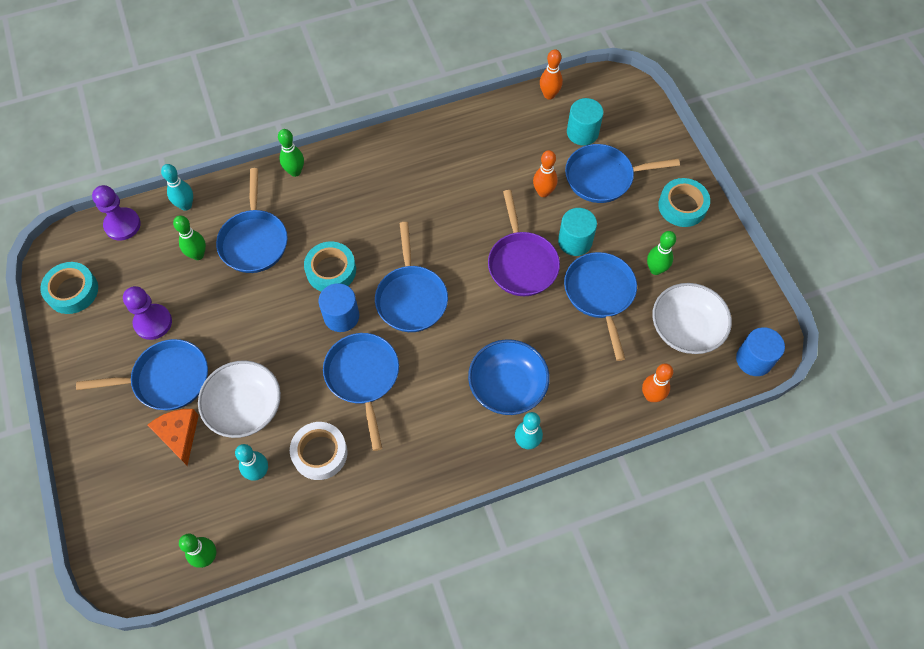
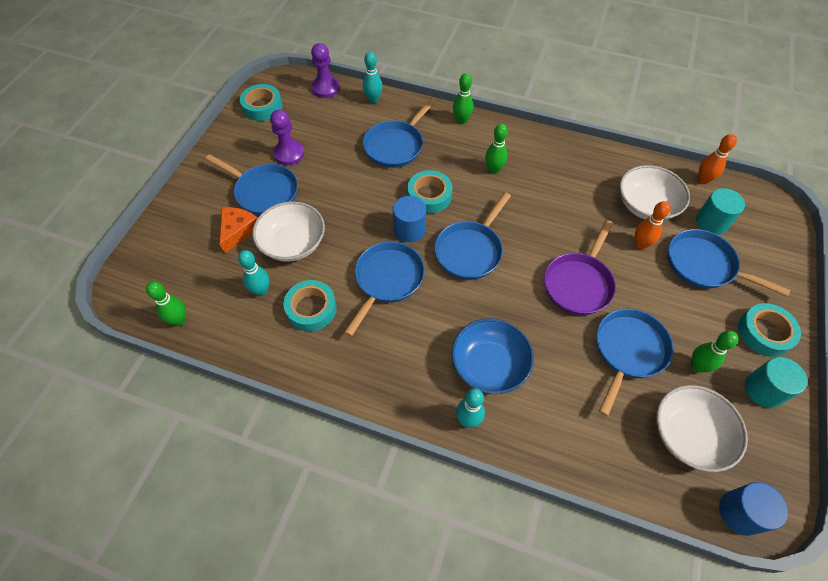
camera: 40 degrees right, 5 degrees down
green bowling pin [173,215,206,260] -> green bowling pin moved to [485,124,508,174]
white tape [290,422,348,480] -> turquoise tape [284,280,337,332]
turquoise cylinder [558,208,597,256] -> turquoise cylinder moved to [744,357,808,408]
orange bowling pin [642,363,673,402] -> none
none -> white bowl [620,165,690,221]

